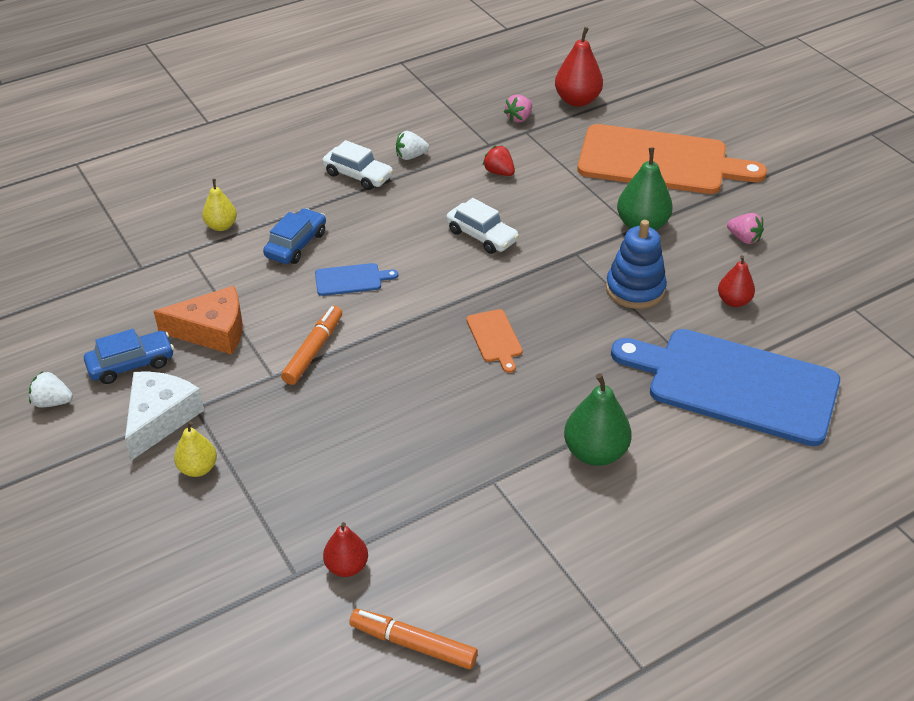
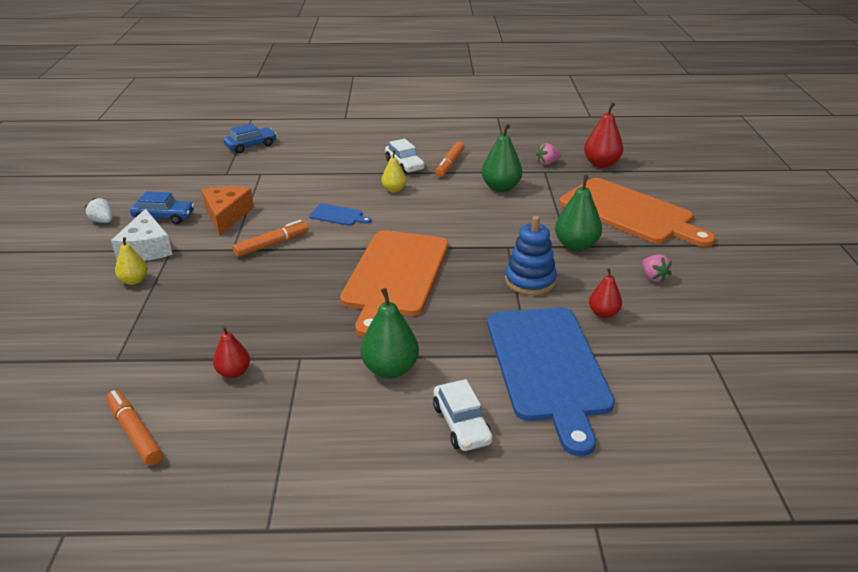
camera: 30 degrees right, 10 degrees down
white cheese [125,371,204,461] -> white cheese turned 120 degrees clockwise [111,209,173,261]
orange cheese [154,286,243,354] -> orange cheese turned 120 degrees counterclockwise [201,186,254,235]
yellow pear [202,179,237,231] -> yellow pear moved to [381,150,407,193]
blue car [263,208,326,264] -> blue car moved to [223,123,277,153]
red pear [323,522,368,577] -> red pear moved to [213,326,250,378]
white strawberry [396,131,429,160] -> orange marker [436,142,465,177]
white car [446,198,519,254] -> white car moved to [433,379,493,451]
orange cutting board [466,309,523,373] -> orange cutting board [340,230,448,337], size x2.48
red strawberry [482,145,515,176] -> green pear [482,124,522,192]
blue cutting board [611,329,840,446] -> blue cutting board turned 150 degrees counterclockwise [487,307,615,456]

